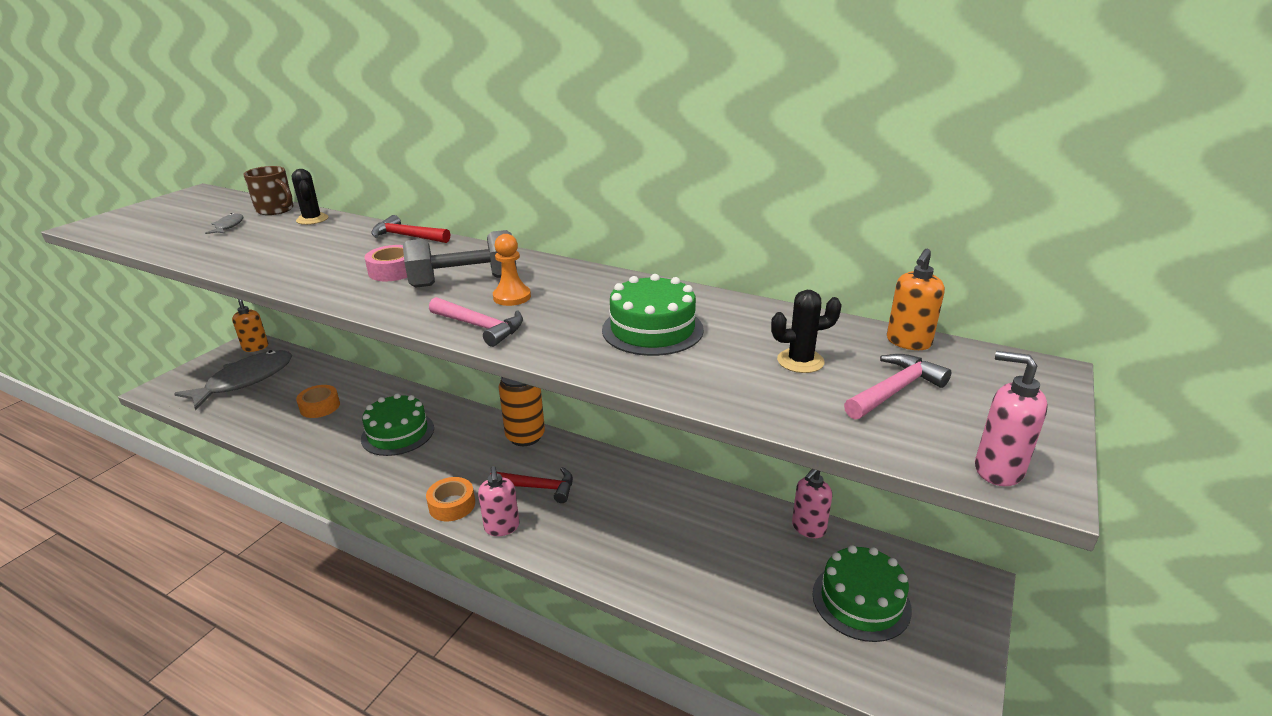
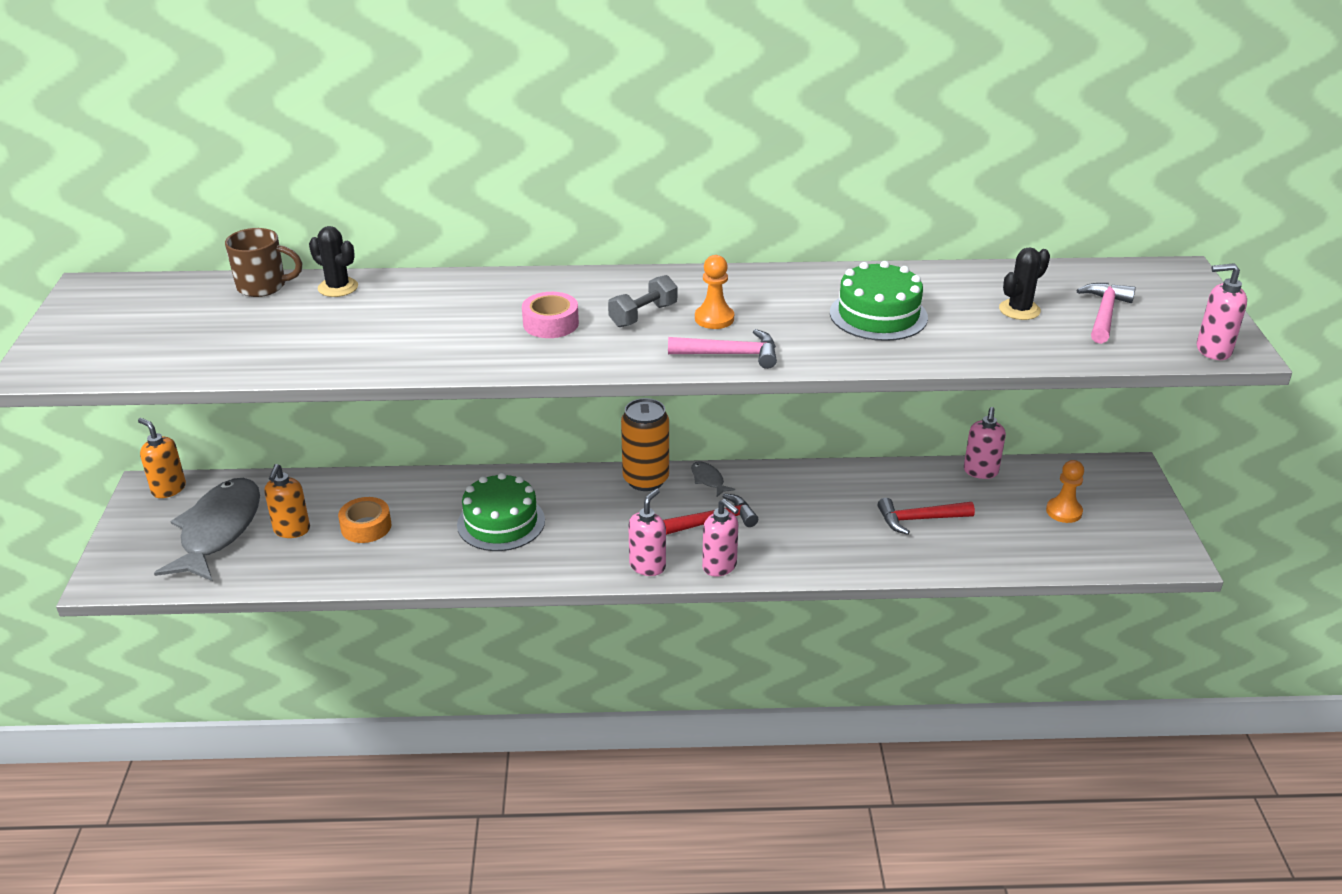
camera: 30 degrees left, 5 degrees up
grey fish [205,213,243,234] -> grey fish moved to [691,461,735,497]
red hammer [371,215,450,243] -> red hammer moved to [878,498,975,535]
grey dumbbell [403,230,517,288] -> grey dumbbell [608,275,677,327], size x0.62
orange tape [426,477,475,521] -> pink soap dispenser [628,488,666,576]
green cake [812,545,912,642] -> orange pawn [1046,460,1084,523]
orange soap dispenser [887,249,945,350] -> orange soap dispenser moved to [264,464,310,538]

